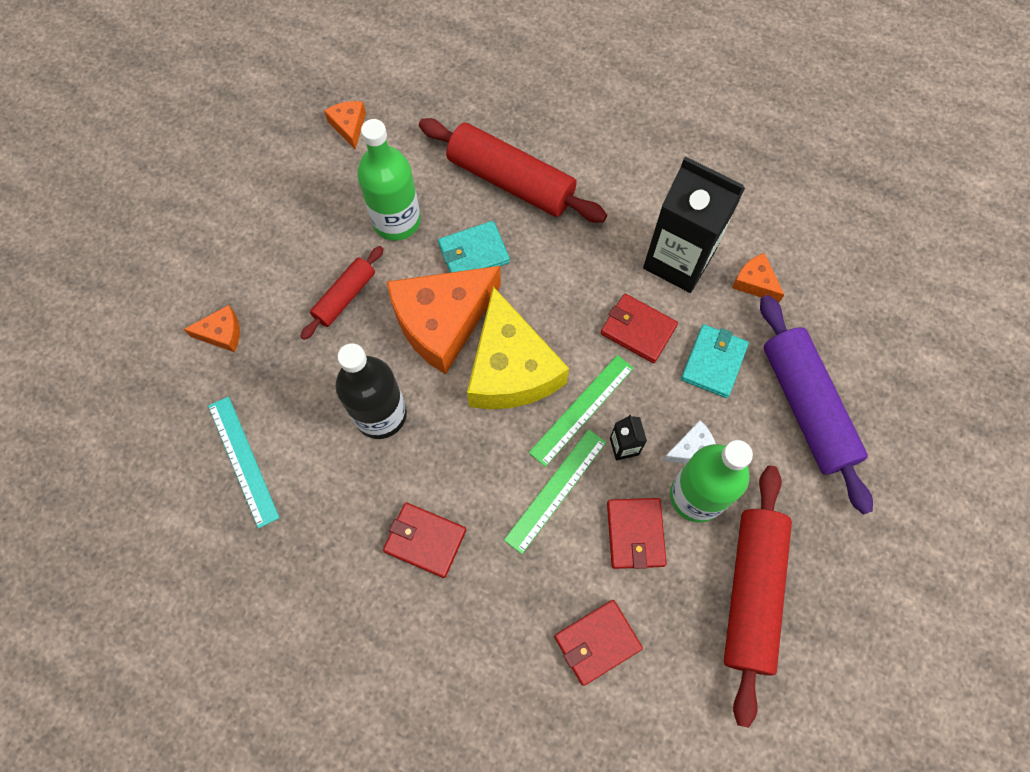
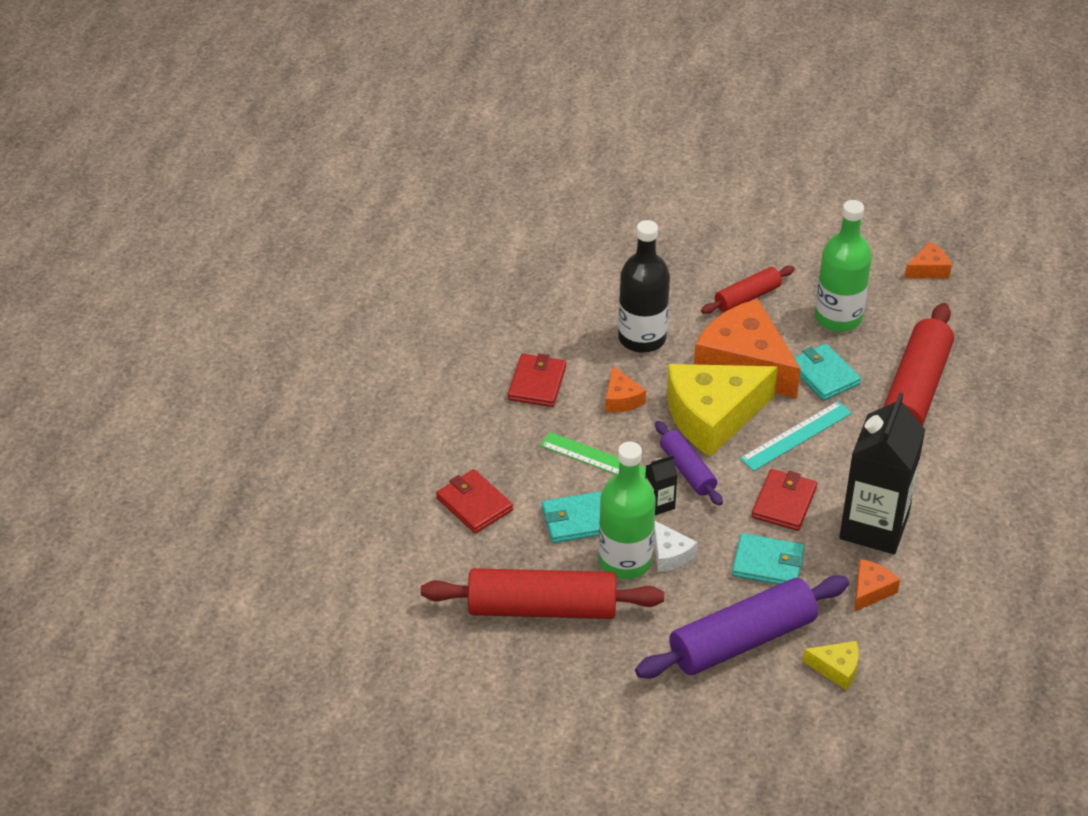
camera: 80 degrees right, 25 degrees down
orange cheese [183,305,240,352] -> orange cheese moved to [605,366,646,412]
turquoise ruler [208,396,280,528] -> turquoise ruler moved to [740,401,852,471]
red rolling pin [300,246,384,340] -> red rolling pin turned 60 degrees counterclockwise [701,266,795,314]
green ruler [529,355,634,467] -> purple rolling pin [655,421,723,506]
red wallet [607,498,667,569] -> turquoise wallet [542,491,602,543]
none -> yellow cheese [803,641,859,690]

